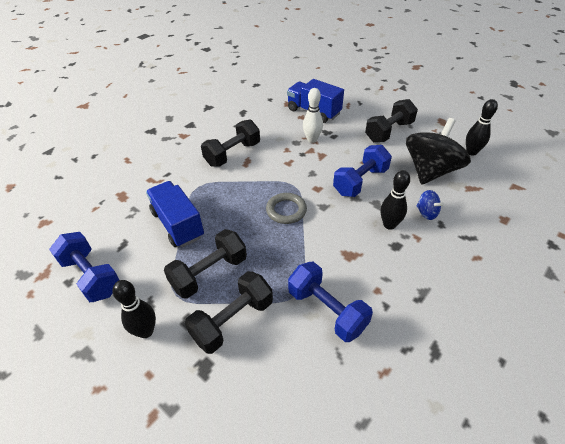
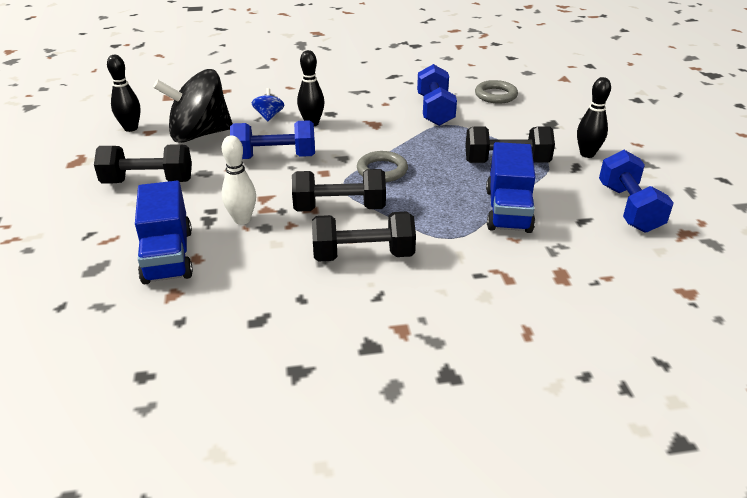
camera: 140 degrees left, 10 degrees down
black dumbbell [185,271,273,354] -> black dumbbell moved to [292,169,386,212]
none -> grey ring [475,80,518,104]

